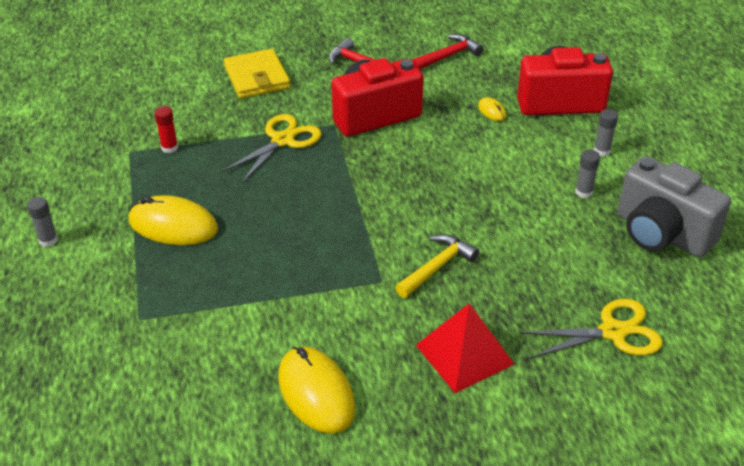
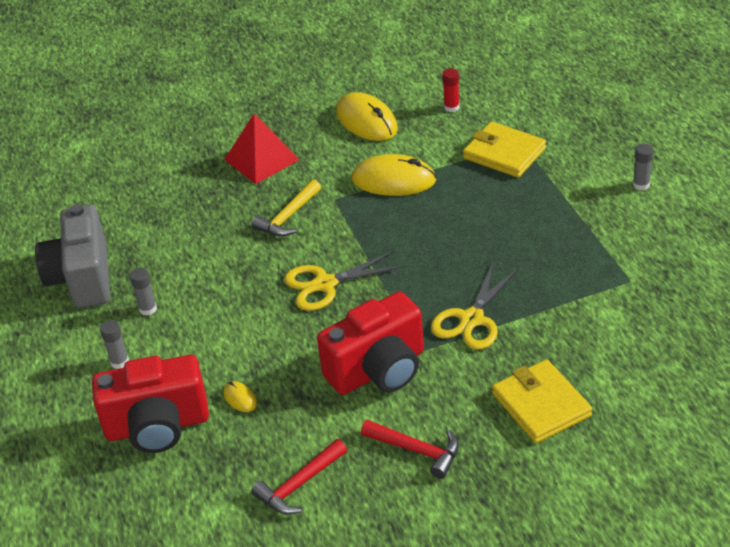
camera: 175 degrees right, 0 degrees up
yellow mouse [129,195,218,245] -> yellow mouse moved to [352,154,436,196]
red glue stick [154,106,178,153] -> red glue stick moved to [442,68,460,112]
yellow scissors [520,299,663,359] -> yellow scissors moved to [284,251,405,311]
grey camera [617,156,731,258] -> grey camera turned 135 degrees counterclockwise [35,204,110,308]
none -> yellow wallet [463,122,546,178]

